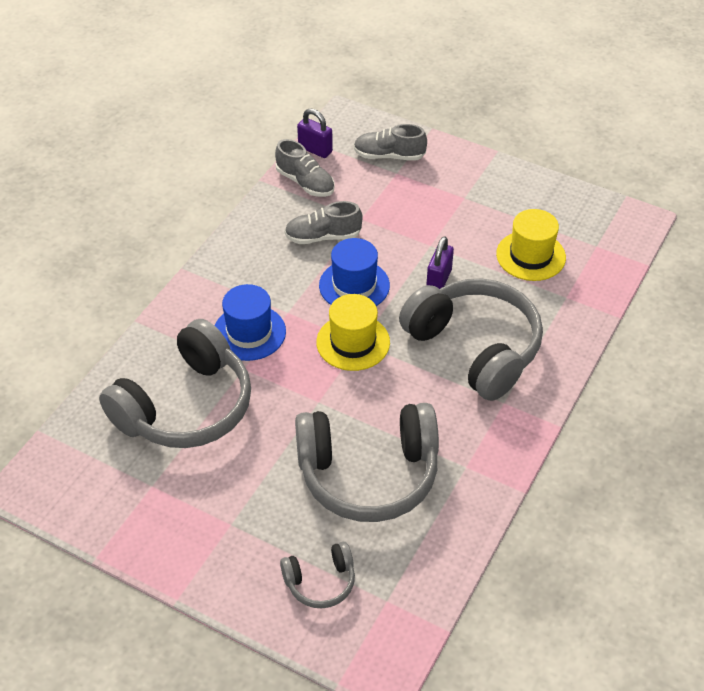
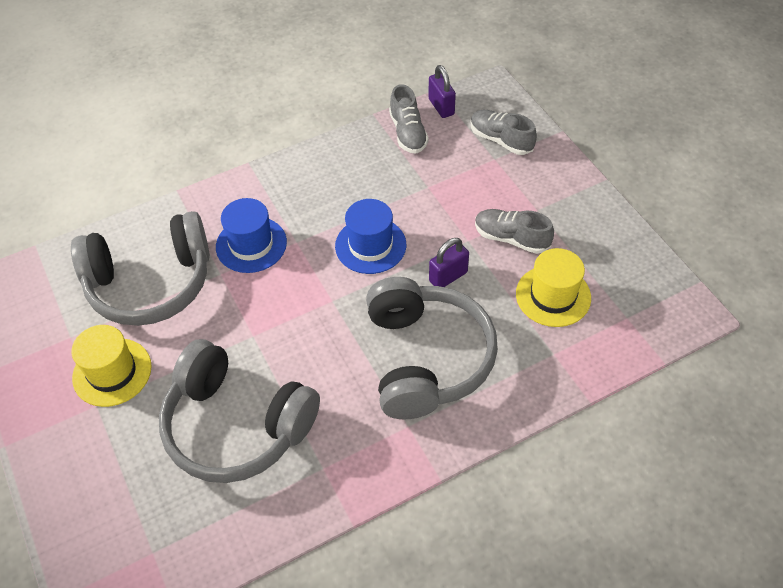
camera: 35 degrees right, 5 degrees up
grey headphones [280,542,355,608] -> none
grey shoe [284,201,363,244] -> grey shoe moved to [475,209,554,254]
yellow hat [316,294,390,371] -> yellow hat moved to [71,325,152,407]

